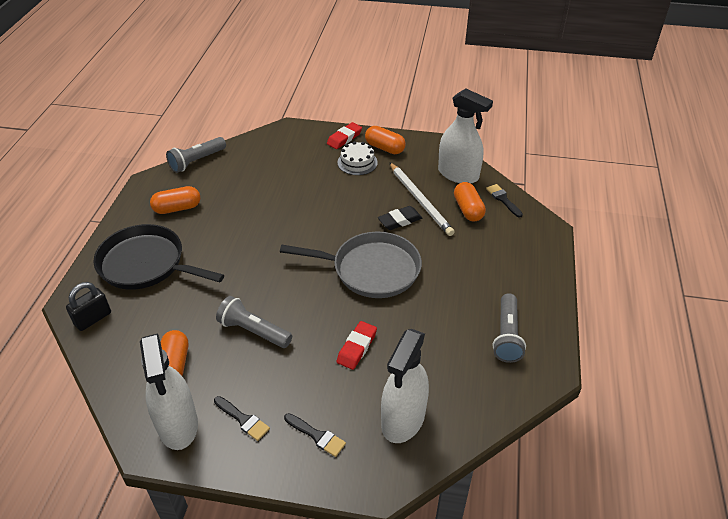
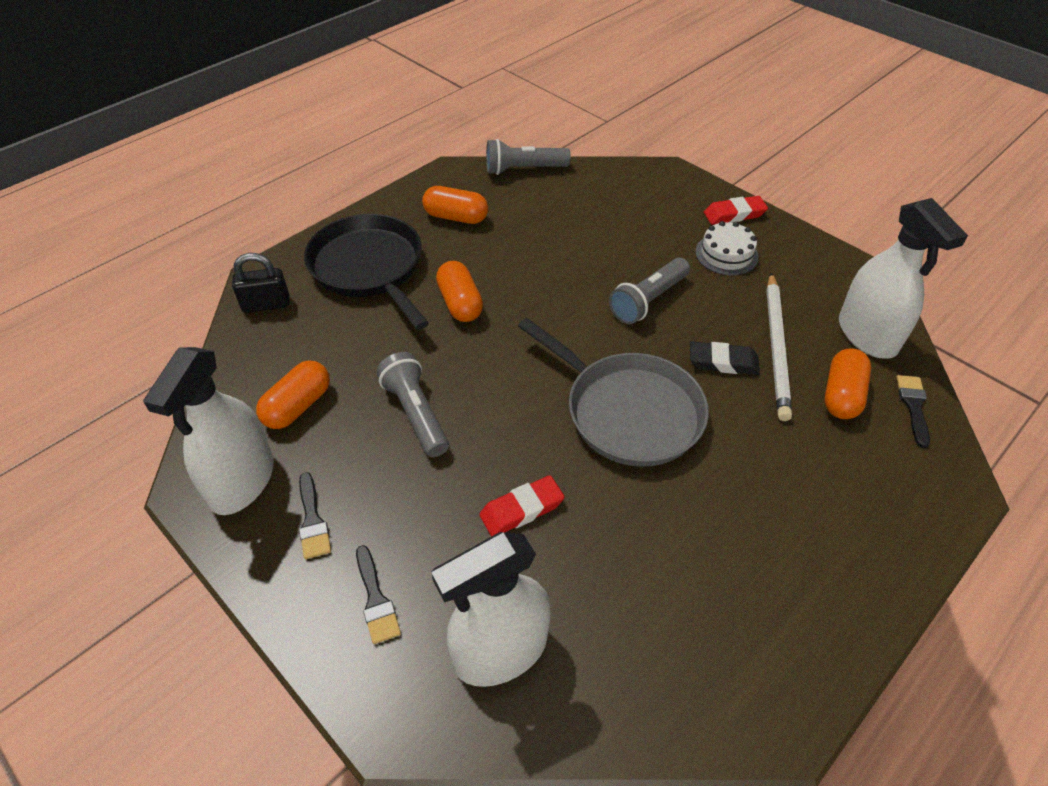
camera: 35 degrees right, 5 degrees up
orange capsule [365,126,406,154] -> orange capsule moved to [436,261,483,322]
grey flashlight [493,293,526,363] -> grey flashlight moved to [609,258,690,324]

